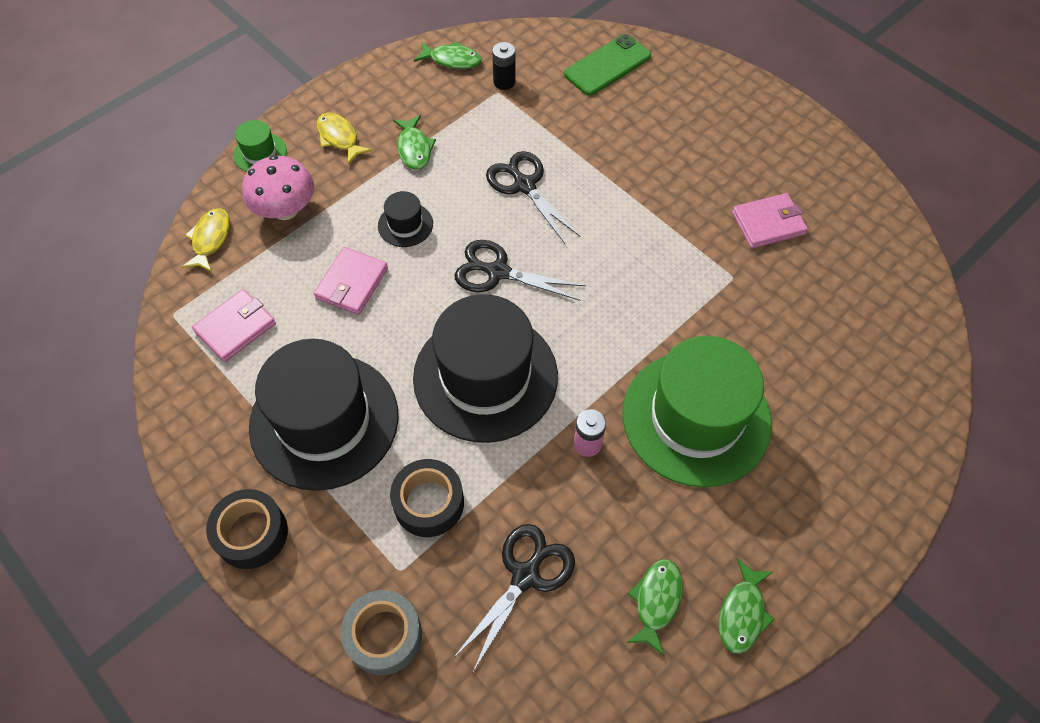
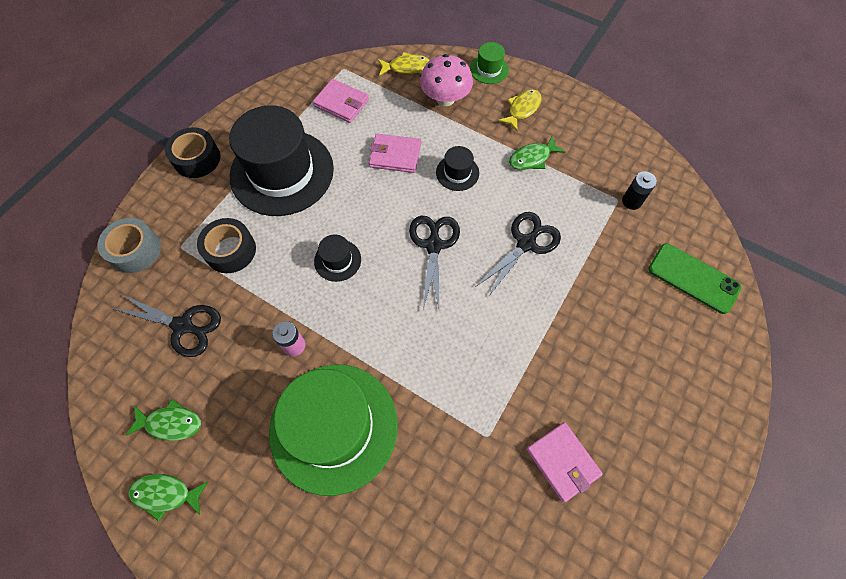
camera: 75 degrees right, 5 degrees up
black hat [413,294,558,443] -> black hat [314,234,361,282], size x0.42
green fish [414,41,482,69] -> none

